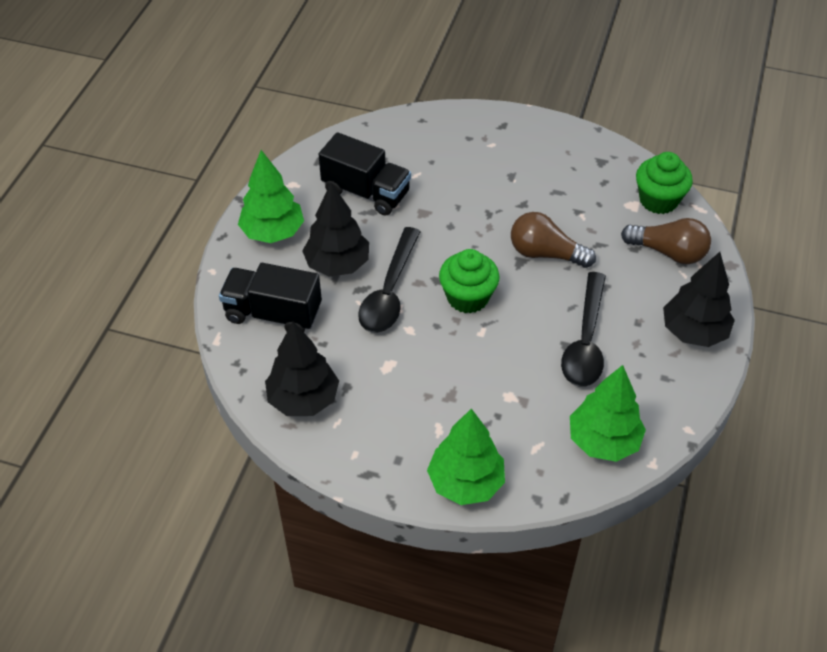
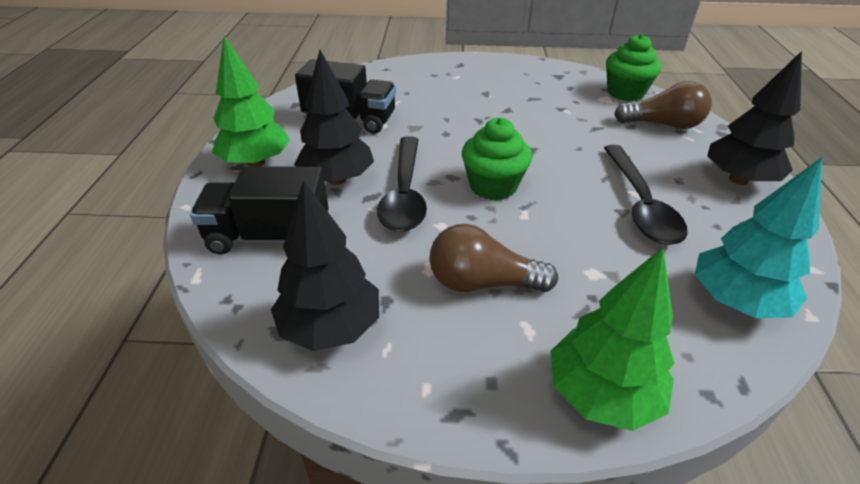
camera: 15 degrees left, 10 degrees down
brown light bulb [511,212,596,268] -> brown light bulb moved to [429,224,558,292]
green tree [570,365,646,462] -> turquoise tree [695,157,822,318]

